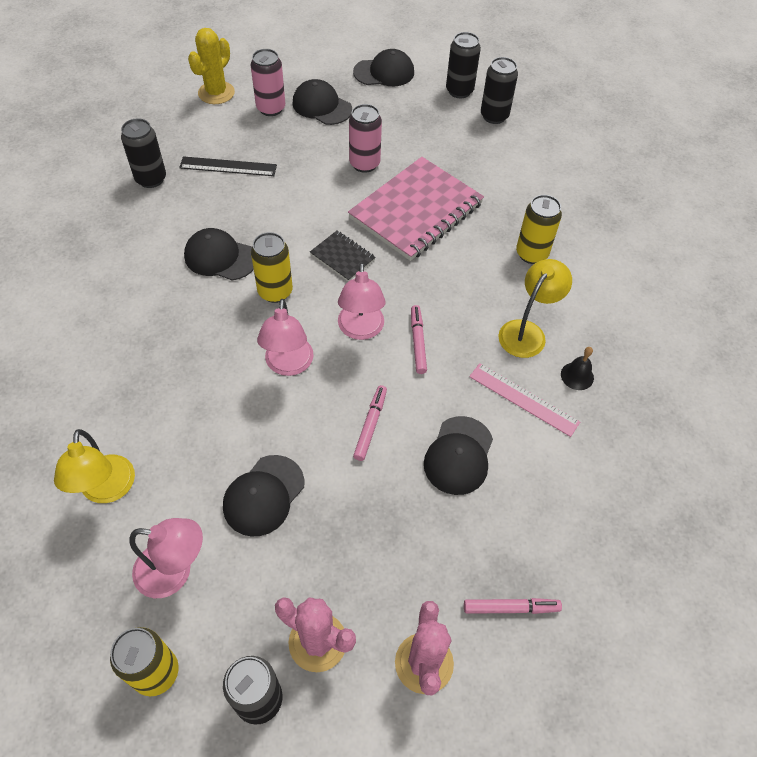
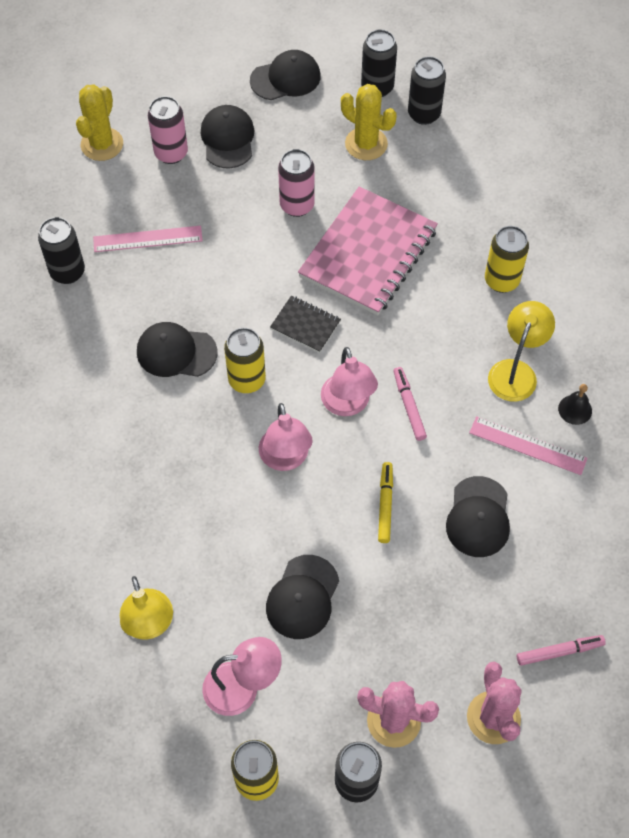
camera: 10 degrees left, 5 degrees up
black ruler [179,156,277,176] -> pink ruler [93,226,203,252]
black cap [292,79,352,125] -> black cap turned 60 degrees clockwise [200,105,254,168]
pink marker [353,385,387,461] -> yellow marker [378,462,393,543]
none -> yellow cactus [341,84,397,160]

